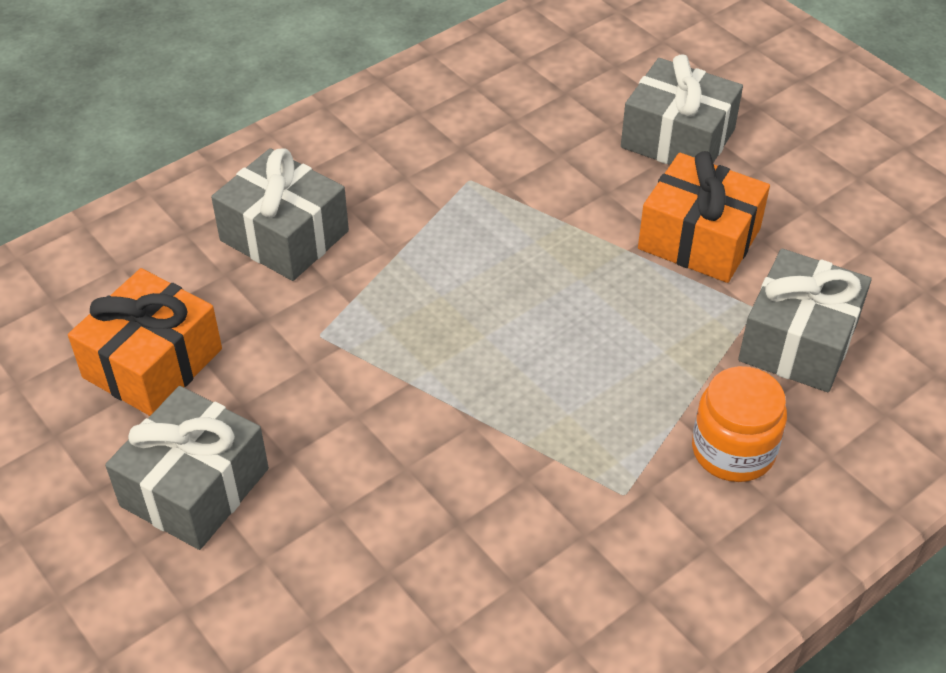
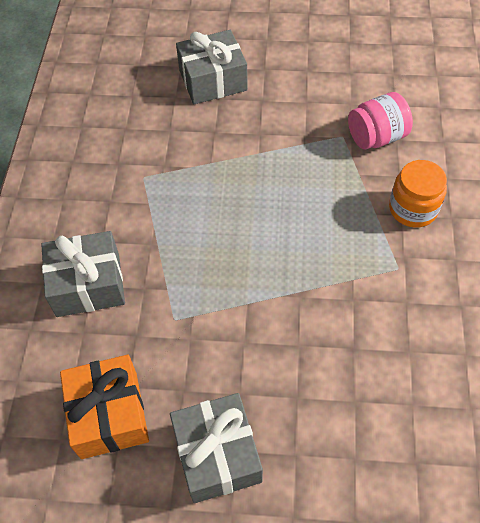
camera: 45 degrees left, 10 degrees up
orange gift [638,151,770,283] -> none
grey gift [738,249,872,392] -> pink jar [348,92,413,149]

